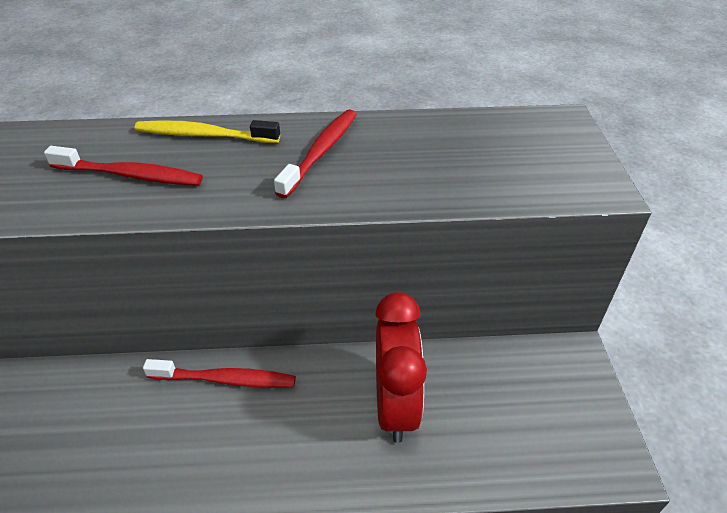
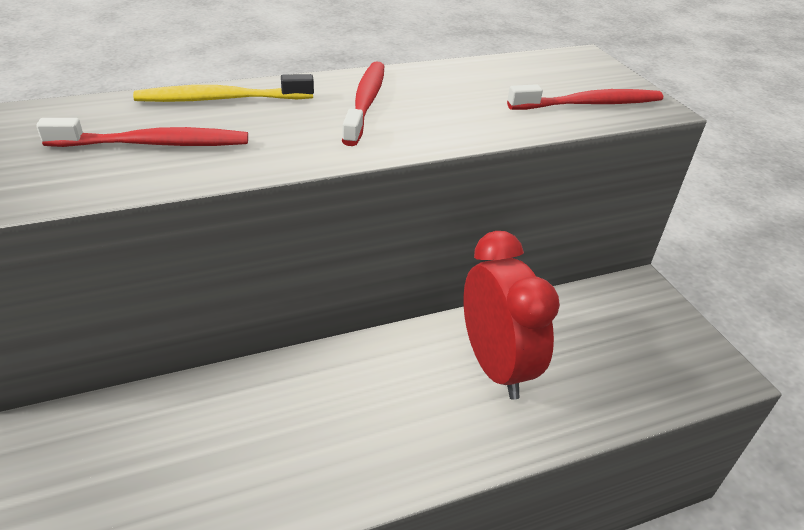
camera: 20 degrees left, 5 degrees down
red toothbrush [143,359,296,388] -> red toothbrush moved to [507,84,663,110]

